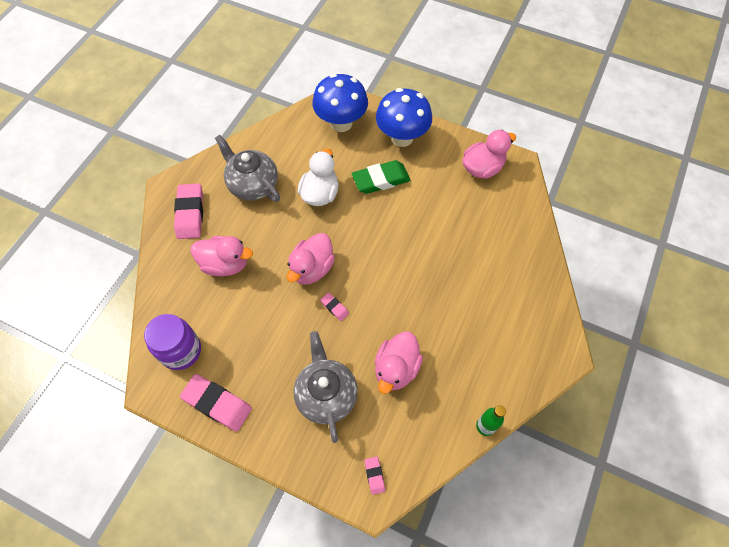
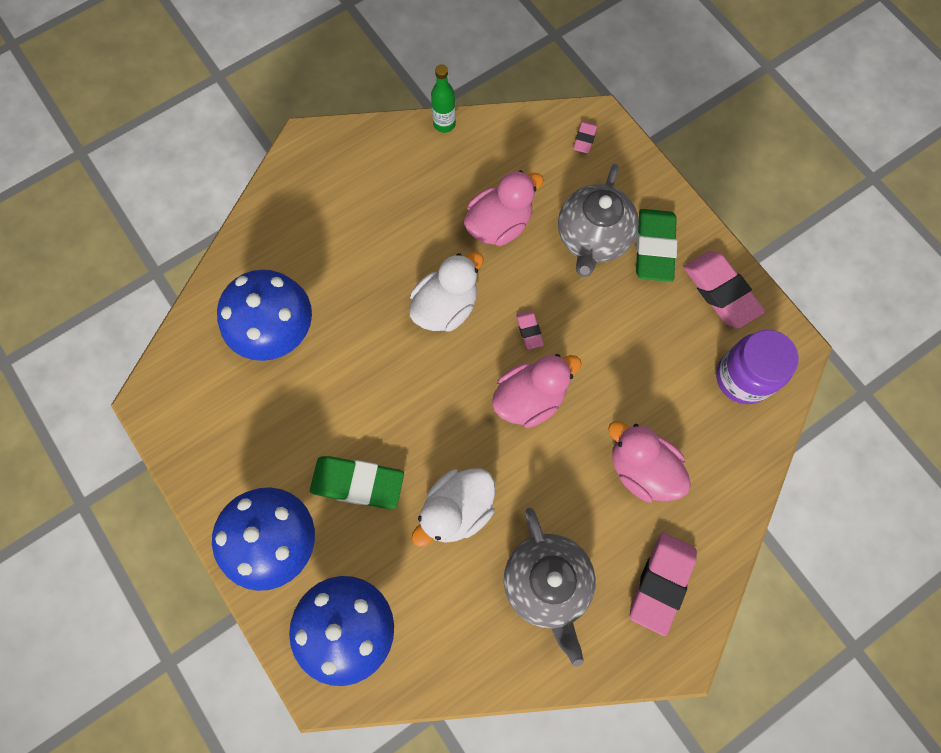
camera: 150 degrees left, 10 degrees up
pink duck [463,130,516,179] -> none
none -> blue mushroom [217,269,312,361]
none -> white duck [409,252,483,332]
none -> green eraser [636,209,677,282]

